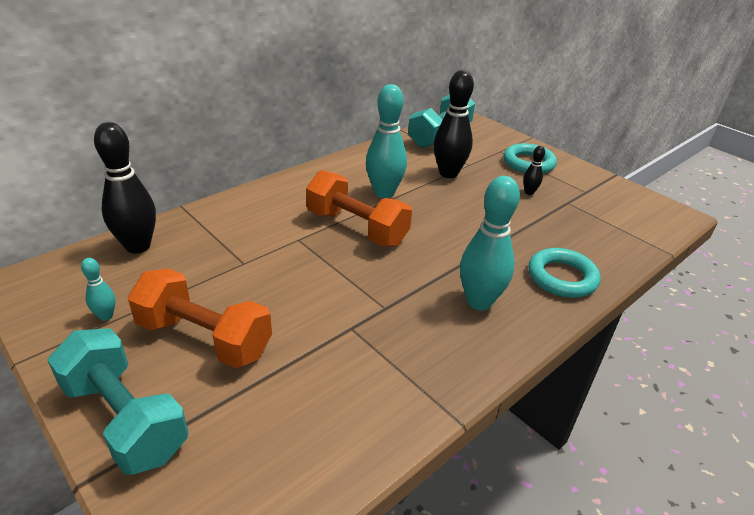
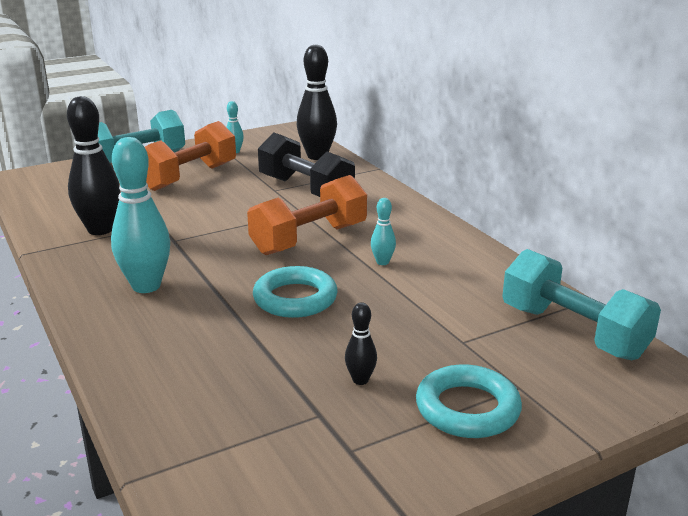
camera: 105 degrees right, 10 degrees down
turquoise bowling pin [366,84,407,198] -> turquoise bowling pin [371,198,396,265], size x0.47
black bowling pin [434,70,474,178] -> black bowling pin moved to [67,96,120,235]
turquoise ring [528,248,600,298] -> turquoise ring moved to [253,266,338,318]
none -> black dumbbell [258,133,355,197]

